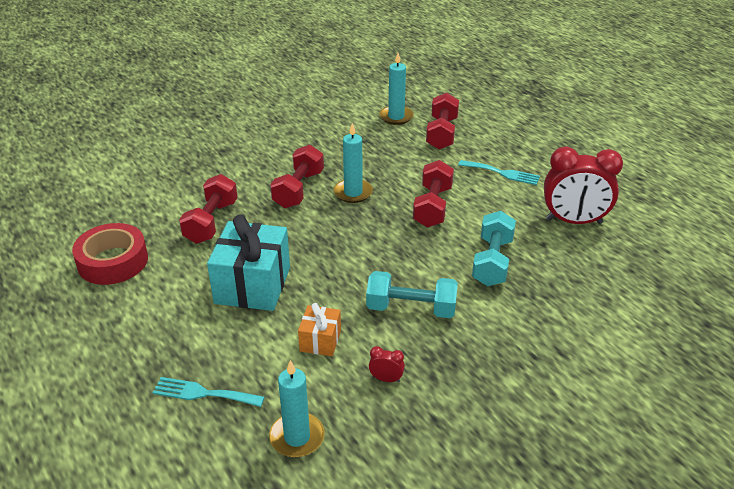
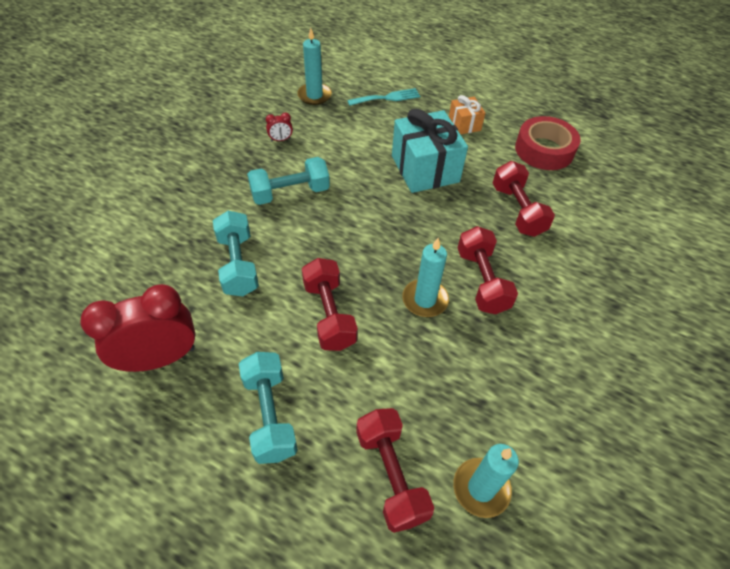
camera: 150 degrees right, 15 degrees up
orange gift [298,303,341,356] -> orange gift moved to [449,95,485,135]
turquoise fork [458,160,540,185] -> turquoise dumbbell [239,352,298,464]

